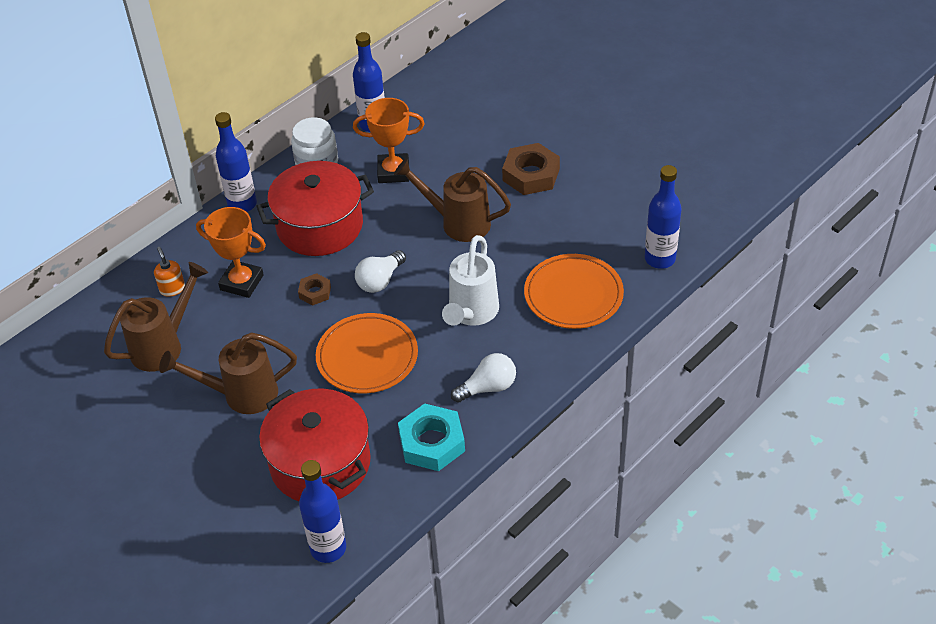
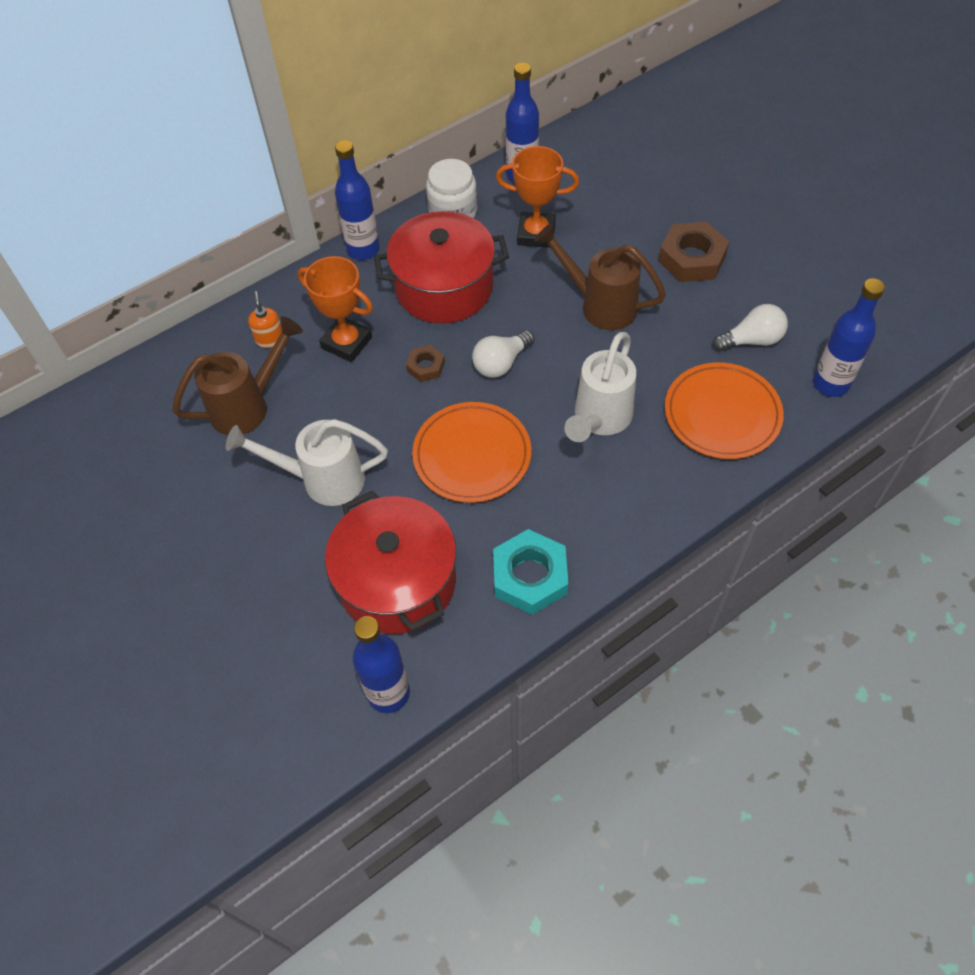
camera: 10 degrees right, 10 degrees up
brown watering can [159,332,297,414] -> white watering can [226,419,388,506]
white light bulb [451,353,516,403] -> white light bulb moved to [713,304,788,351]

